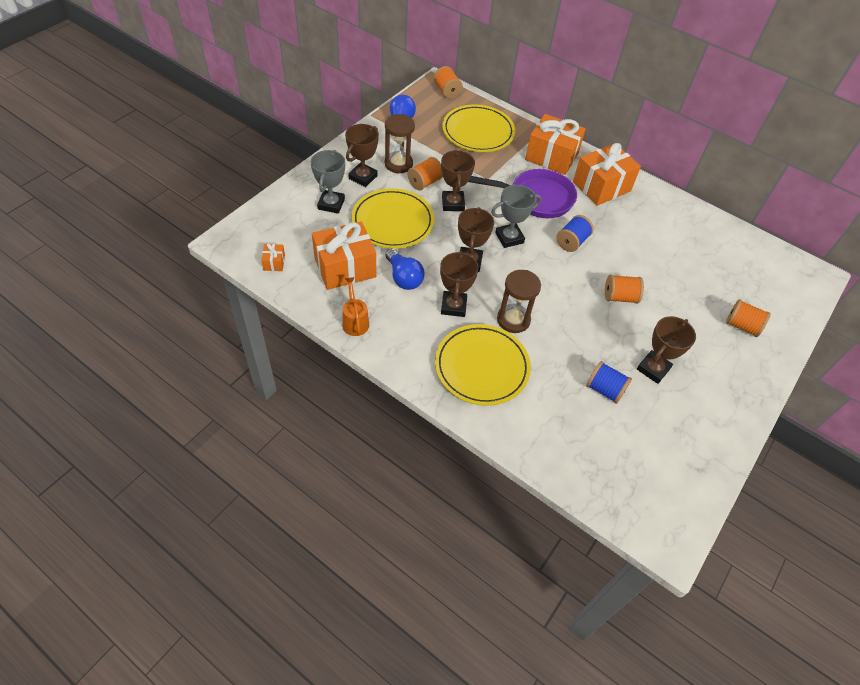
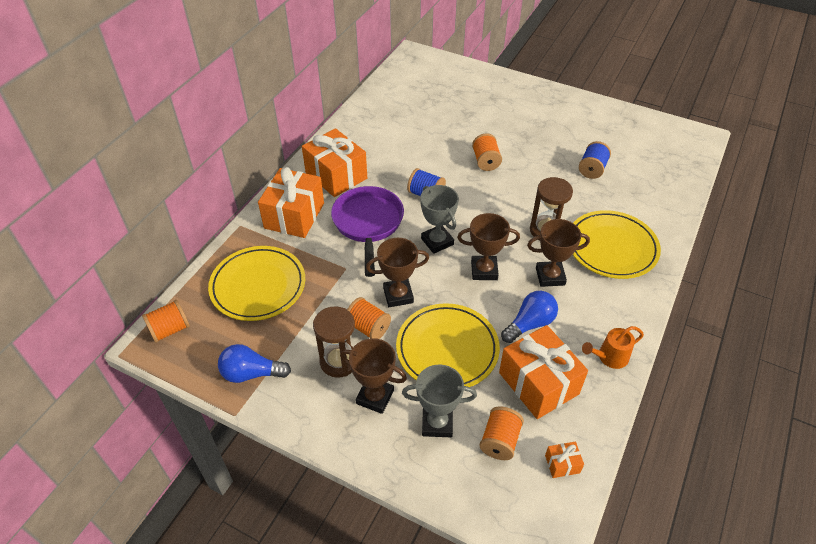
camera: 95 degrees left, 5 degrees down
brown trophy [637,316,696,384] -> none
orange spool [726,299,771,337] -> orange spool moved to [479,406,524,460]

